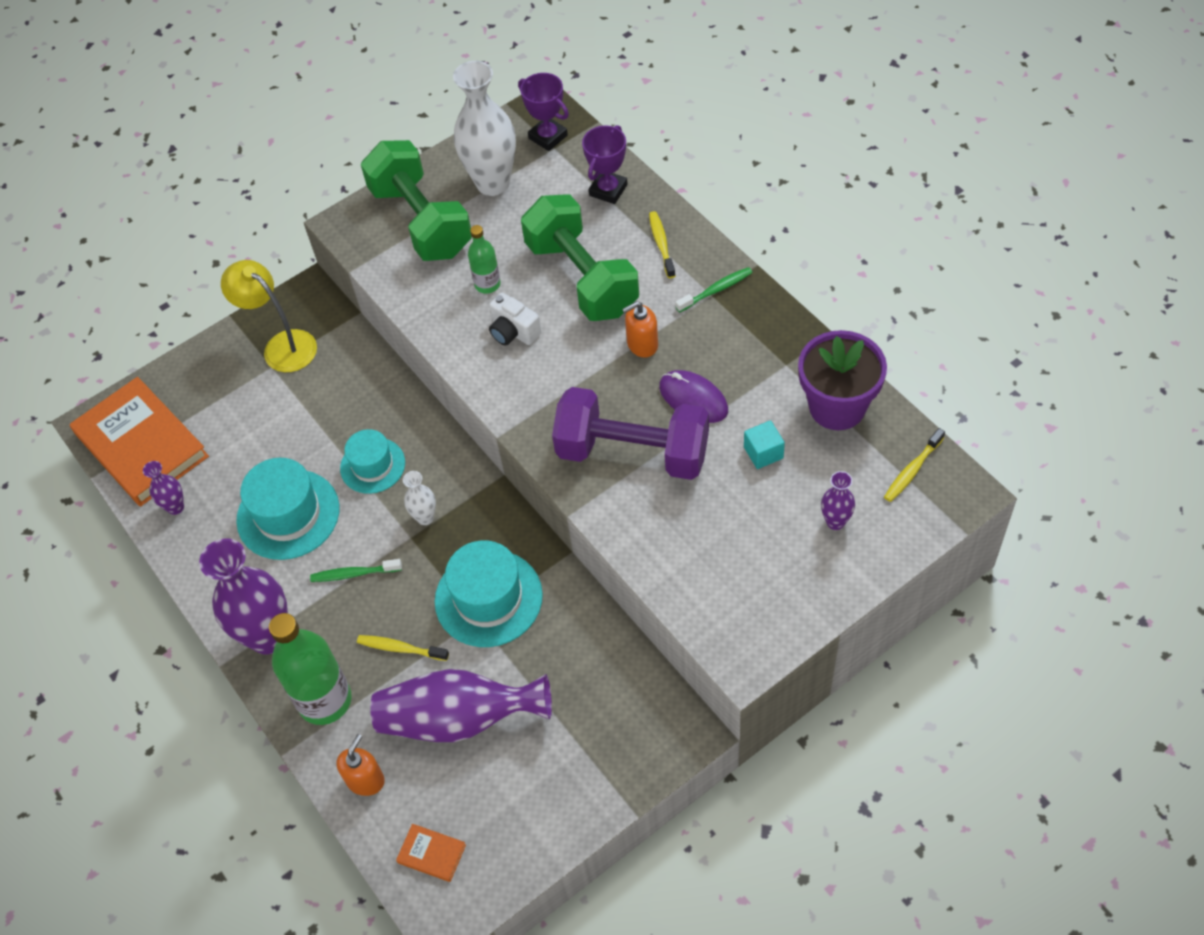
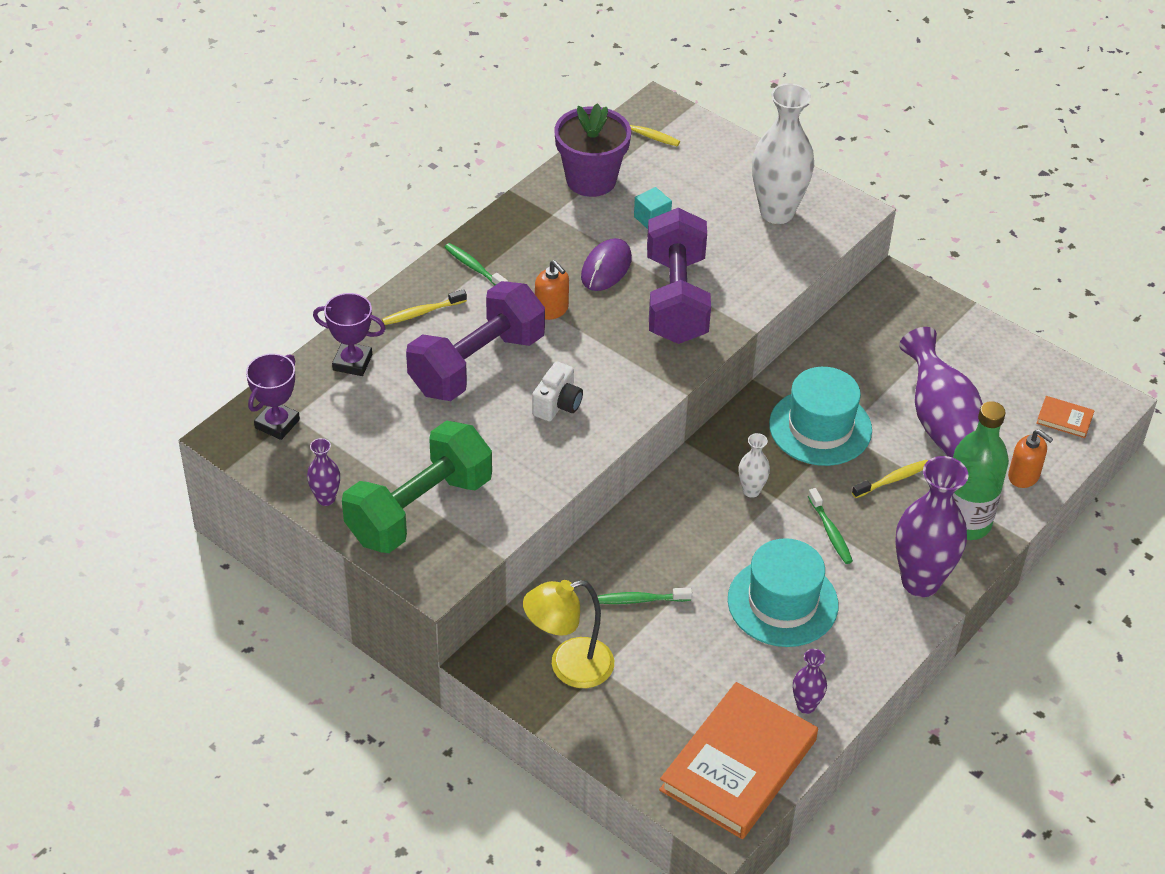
camera: 110 degrees left, 10 degrees down
yellow lamp [221,260,317,372] -> yellow lamp turned 45 degrees clockwise [523,580,614,688]
orange soap dispenser [336,734,385,796] -> orange soap dispenser turned 150 degrees counterclockwise [1008,429,1053,488]
turquoise hat [340,429,405,494] -> none
yellow toothbrush [357,635,449,661] -> yellow toothbrush turned 120 degrees counterclockwise [852,460,928,498]
orange book [396,824,466,882] -> orange book turned 75 degrees counterclockwise [1036,396,1095,438]
white vase [453,61,516,196] -> white vase moved to [752,83,814,224]
green bottle [468,225,501,294] -> none
green dumbbell [521,194,639,321] -> purple dumbbell [406,281,545,401]
purple vase [821,471,855,530] -> purple vase moved to [307,438,340,506]
none -> green toothbrush [597,588,692,604]

